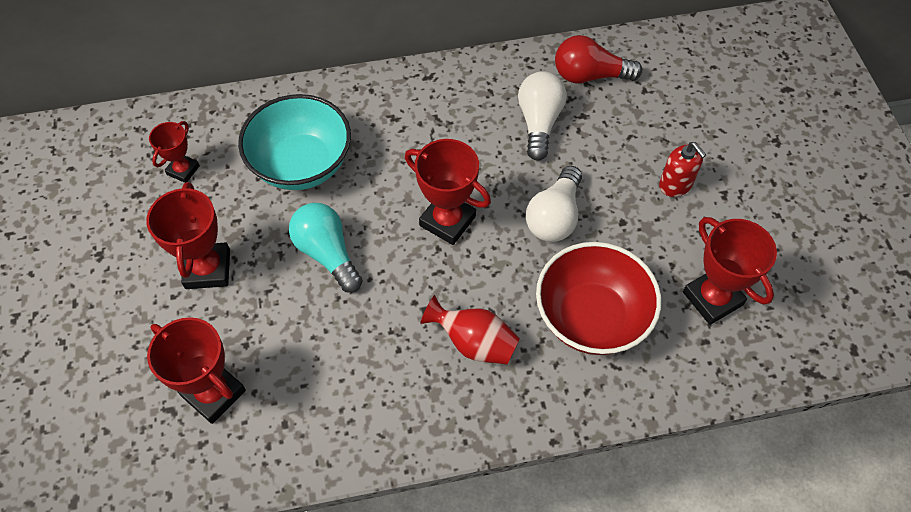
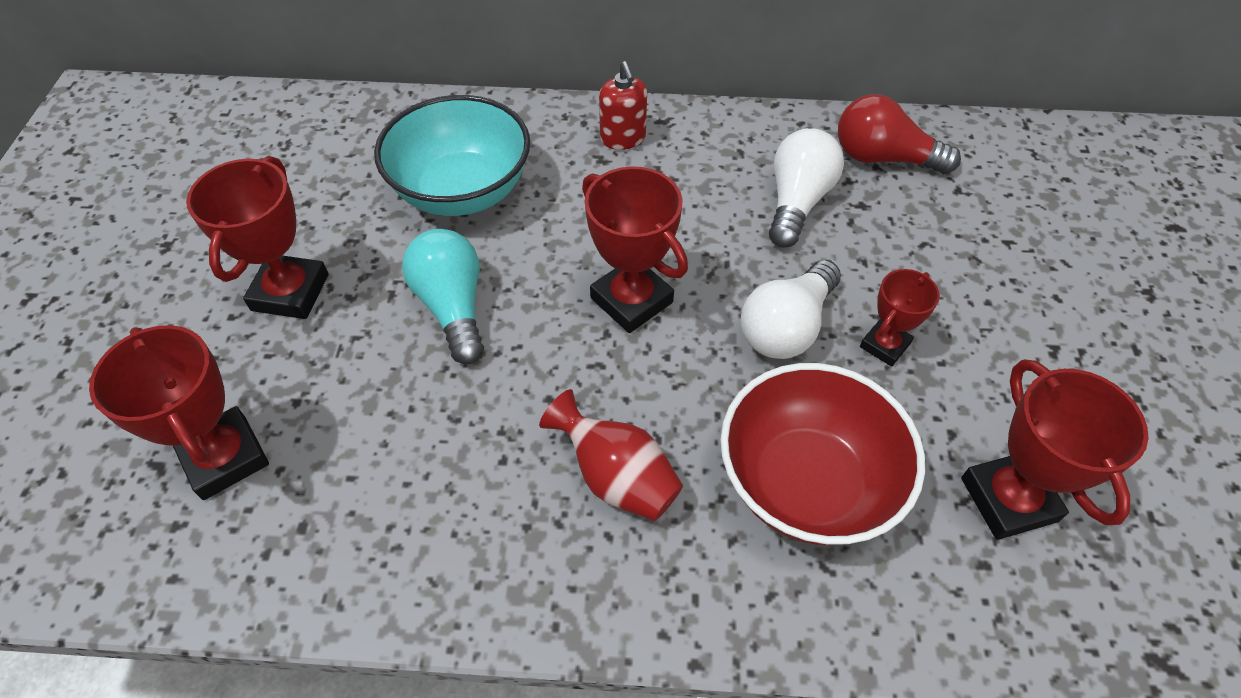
camera: 15 degrees right, 5 degrees down
red trophy [149,121,200,183] -> red trophy moved to [860,269,940,367]
red soap dispenser [659,142,706,197] -> red soap dispenser moved to [599,61,647,150]

